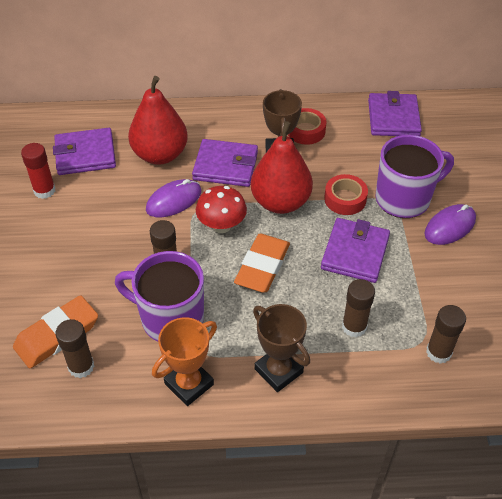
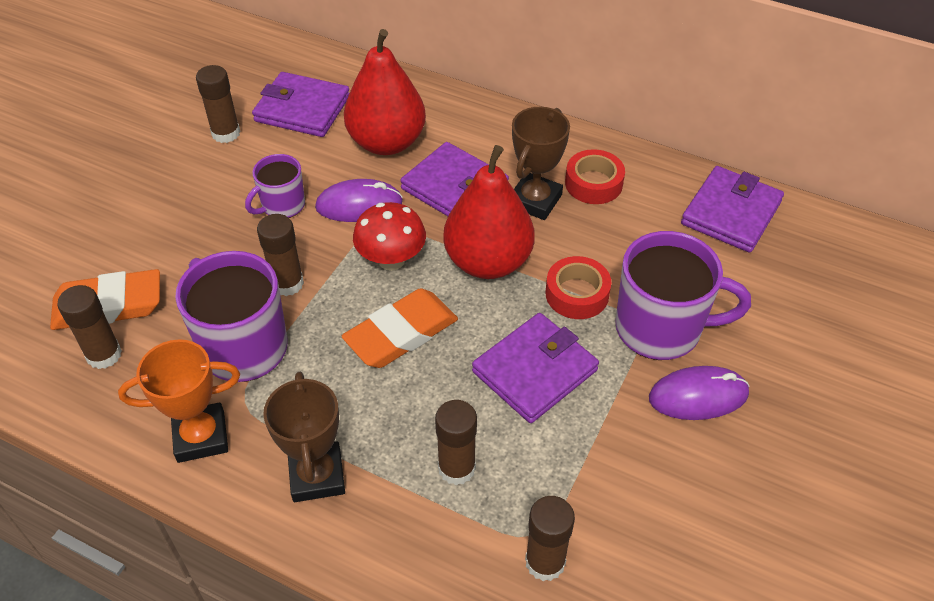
camera: 30 degrees right, 0 degrees up
red glue stick [21,143,56,199] -> brown glue stick [196,65,240,143]
none -> purple mug [245,154,305,218]

